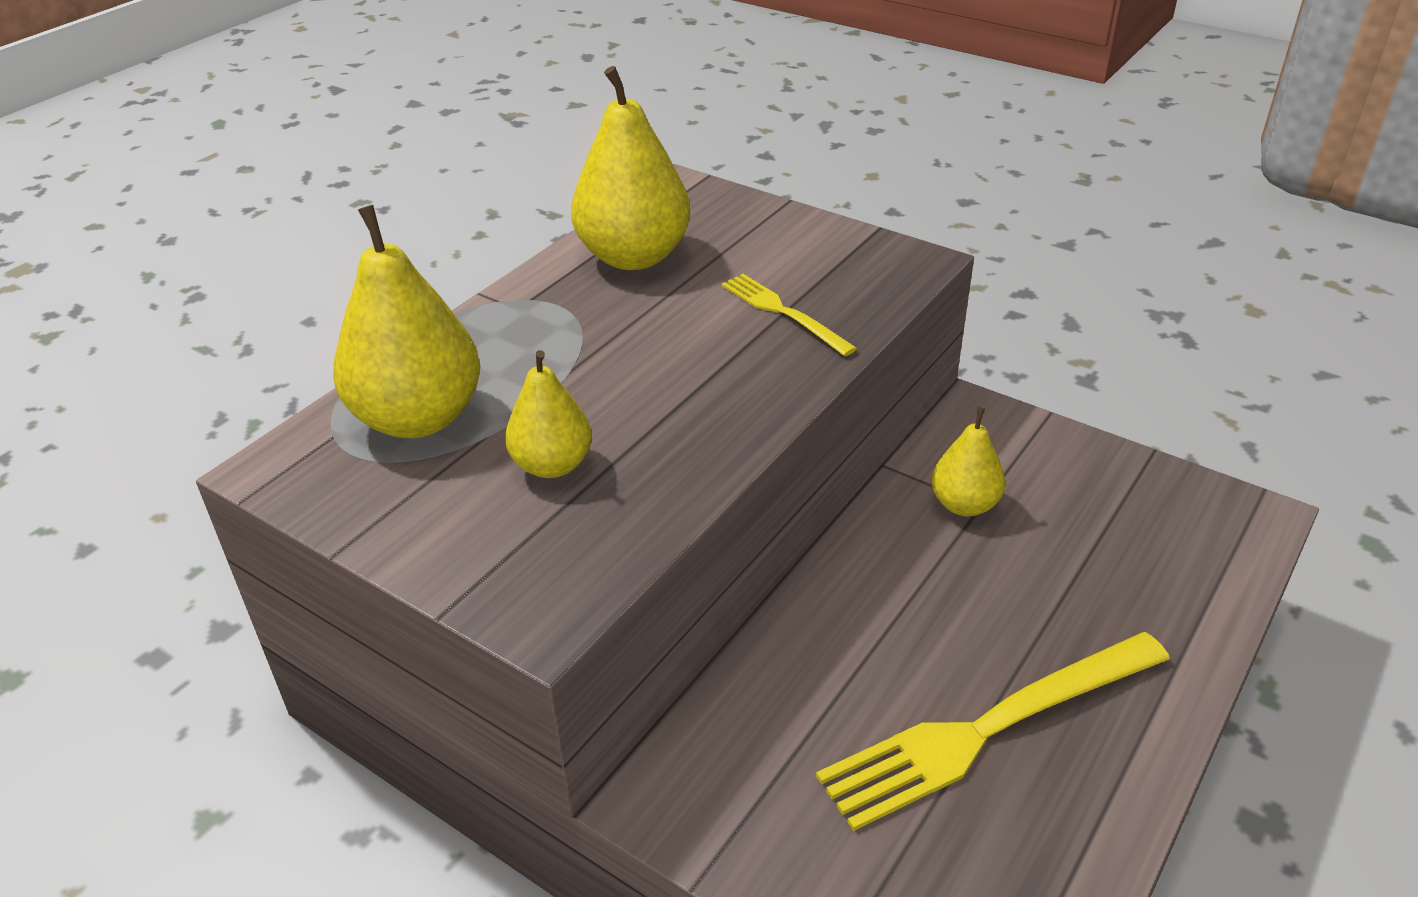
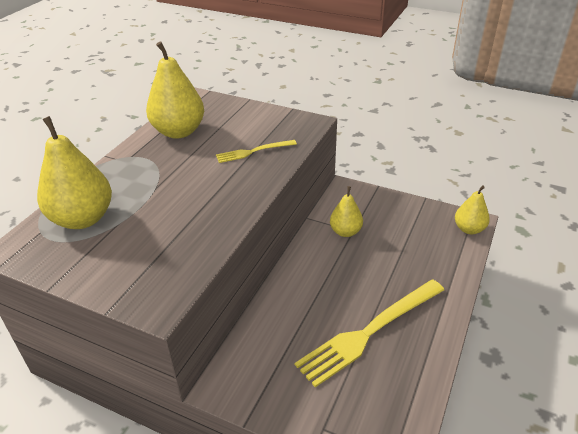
camera: 10 degrees left, 0 degrees up
yellow pear [505,350,592,478] -> yellow pear moved to [455,186,490,234]
yellow fork [721,274,857,356] -> yellow fork turned 60 degrees counterclockwise [216,140,297,163]

